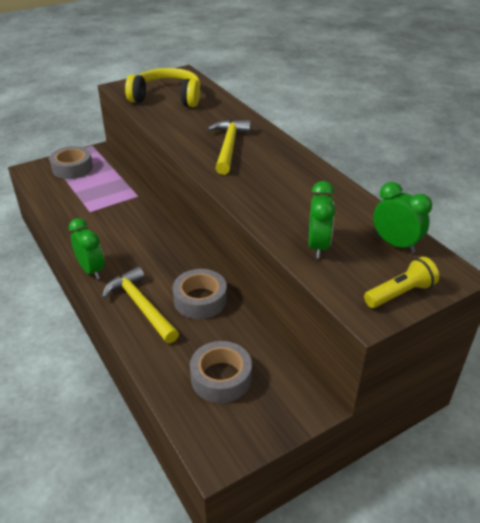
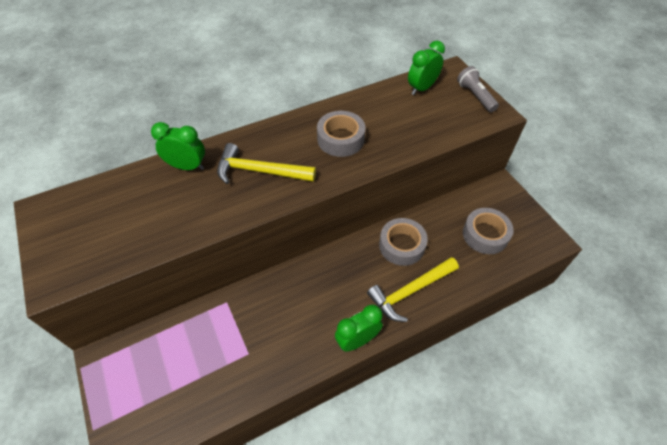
camera: 85 degrees left, 15 degrees up
grey tape [49,146,93,179] -> grey tape moved to [317,111,366,157]
yellow headphones [125,68,200,107] -> none
green clock [308,181,335,258] -> green clock moved to [151,122,205,170]
yellow flashlight [364,256,439,308] -> grey flashlight [457,66,499,112]

